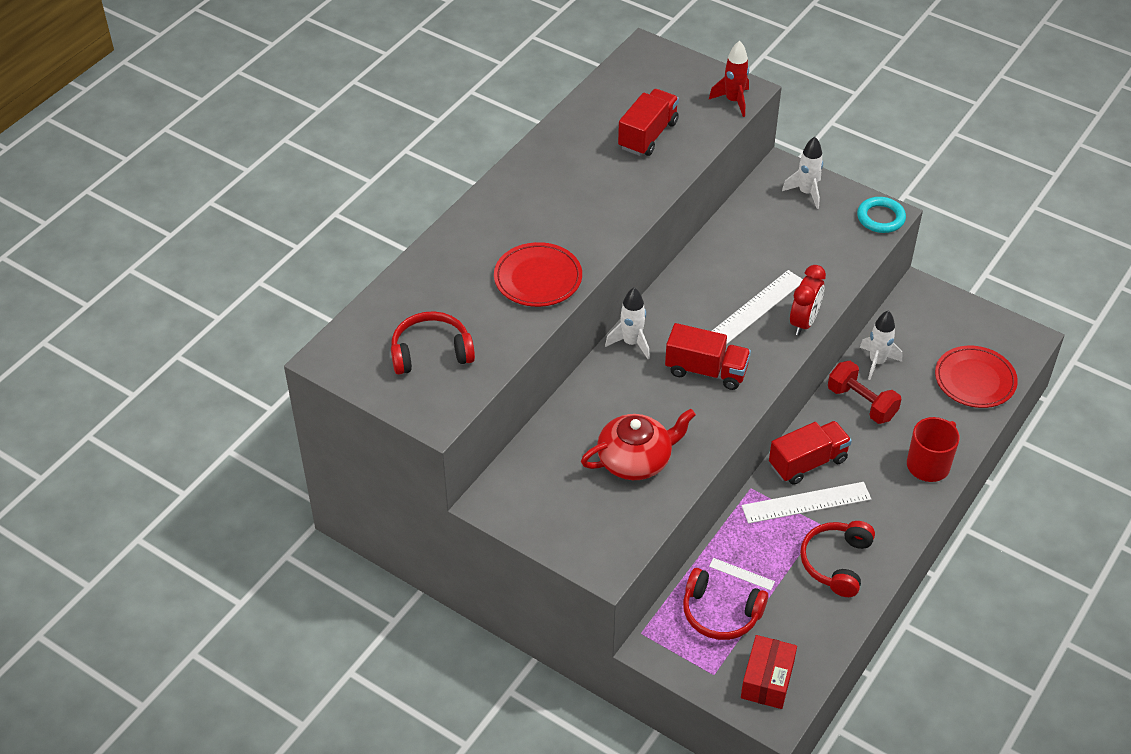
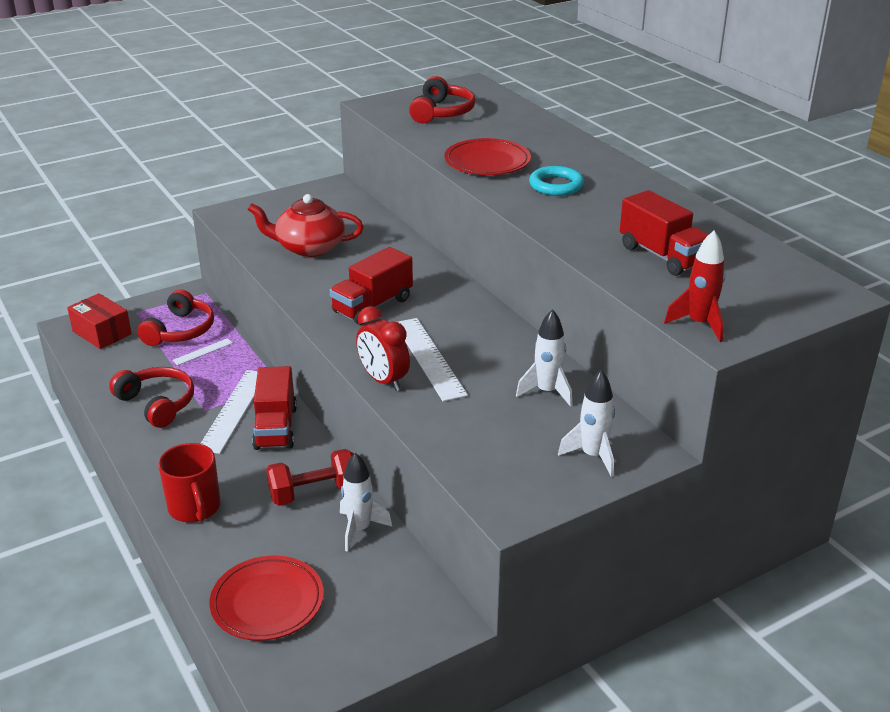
camera: 115 degrees right, 15 degrees down
red teapot [581,409,696,480] -> red teapot turned 90 degrees clockwise [248,194,364,257]
white rocket [605,287,650,359] -> white rocket moved to [516,309,572,407]
red headphones [683,568,768,640] -> red headphones turned 150 degrees clockwise [137,289,214,346]
turquoise ring [857,197,906,233] -> turquoise ring moved to [529,166,584,196]

